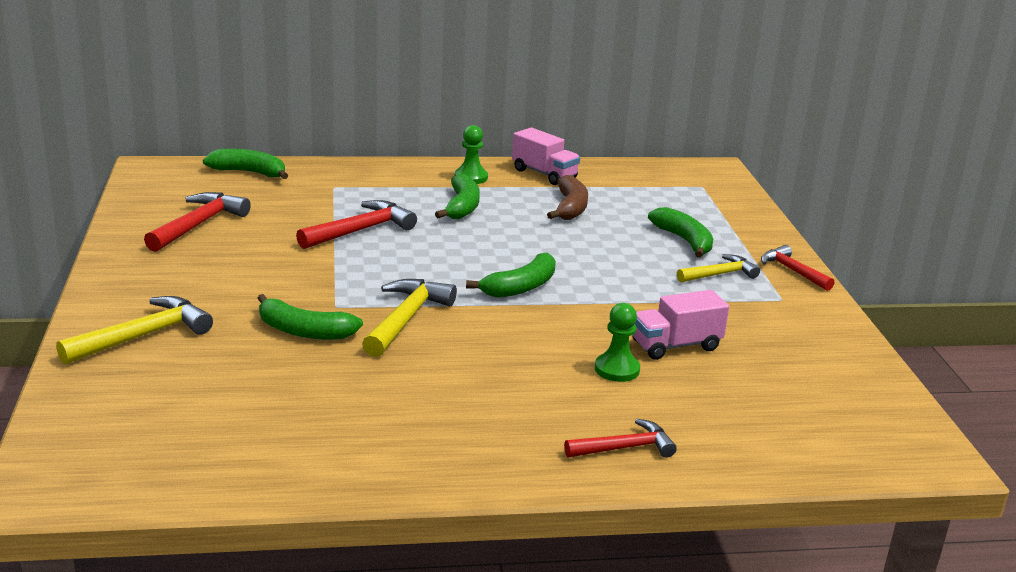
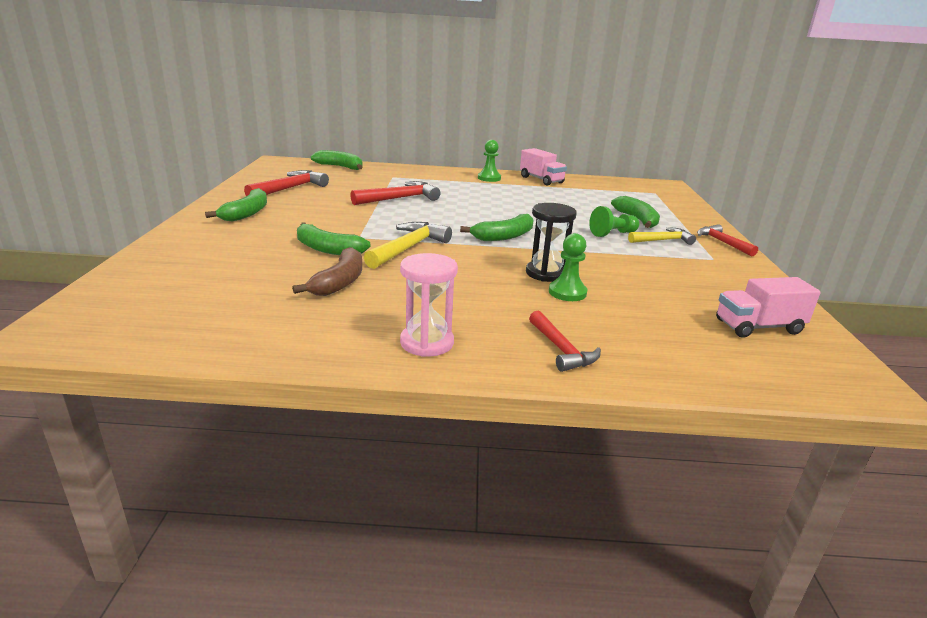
camera: 10 degrees right, 0 degrees up
yellow hammer [56,296,213,364] -> none
green banana [435,174,480,219] -> green banana moved to [205,188,267,222]
brown banana [547,175,588,220] -> brown banana moved to [292,247,362,296]
red hammer [564,419,677,457] -> red hammer turned 75 degrees clockwise [529,311,601,372]
pink truck [632,290,729,360] -> pink truck moved to [716,277,821,338]
none -> pink hourglass [400,253,458,357]
none -> black hourglass [526,203,577,282]
none -> green pawn [589,206,639,237]

